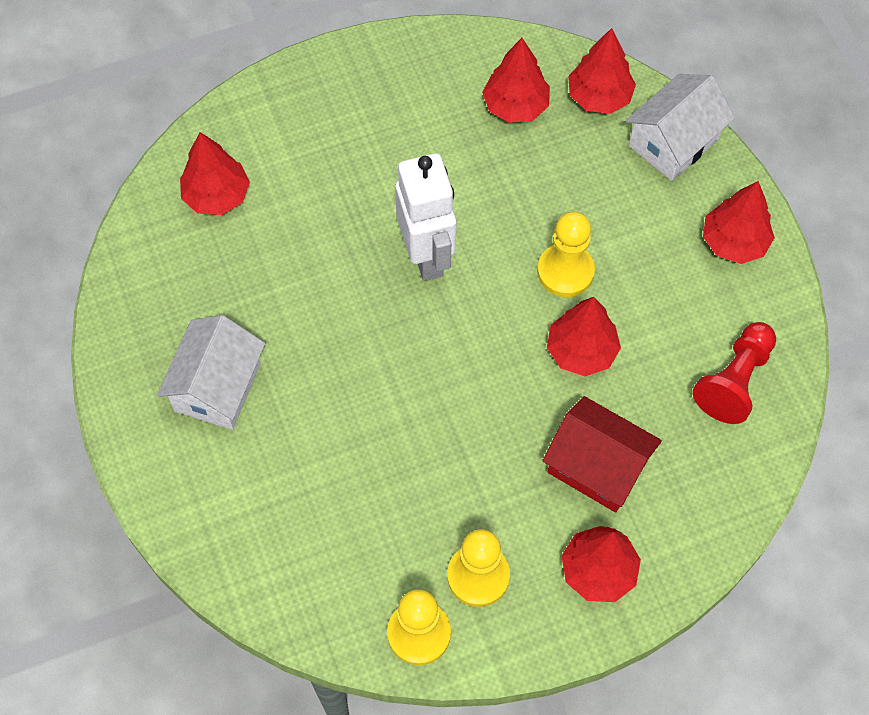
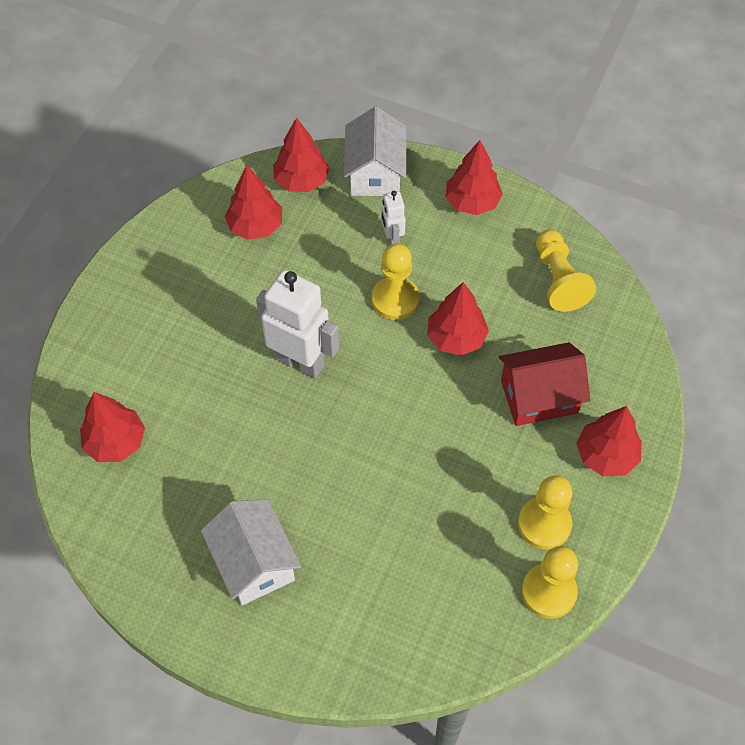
camera: 45 degrees left, 5 degrees down
red pawn [693,322,776,424] -> yellow pawn [536,229,596,312]
none -> white robot [381,191,406,245]

